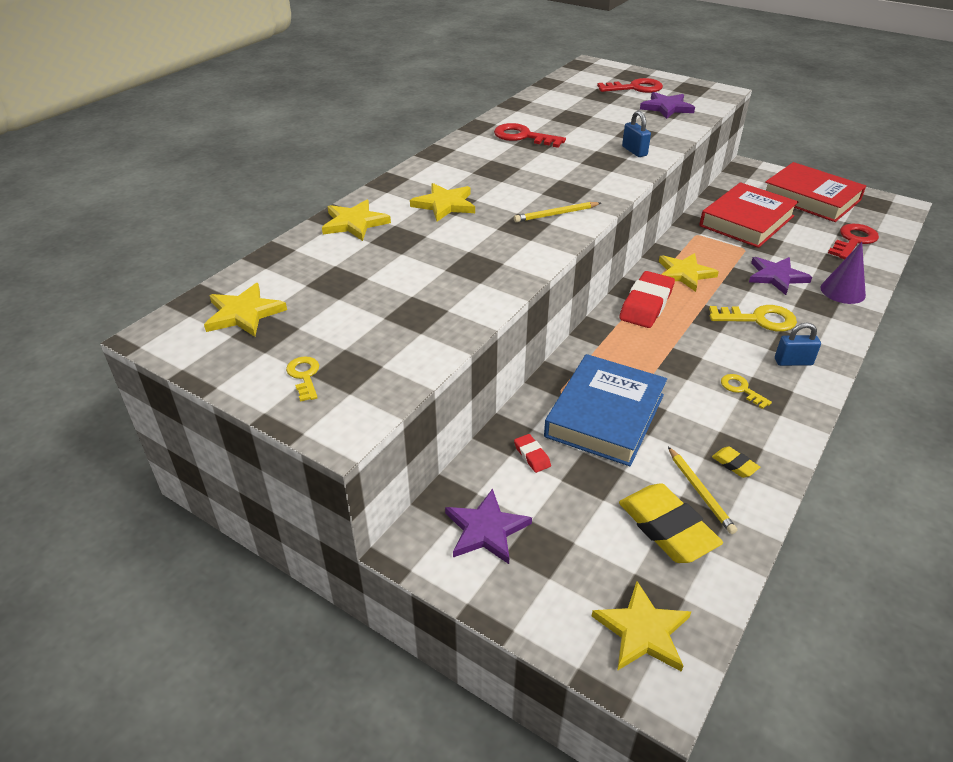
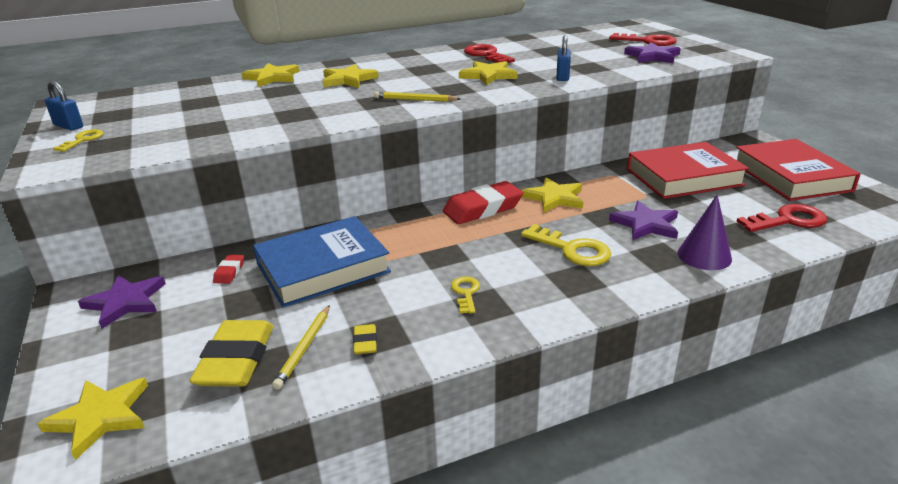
camera: 35 degrees right, 10 degrees down
yellow star [204,283,287,337] -> yellow star moved to [459,61,517,85]
blue padlock [775,323,821,366] -> blue padlock moved to [45,81,83,131]

